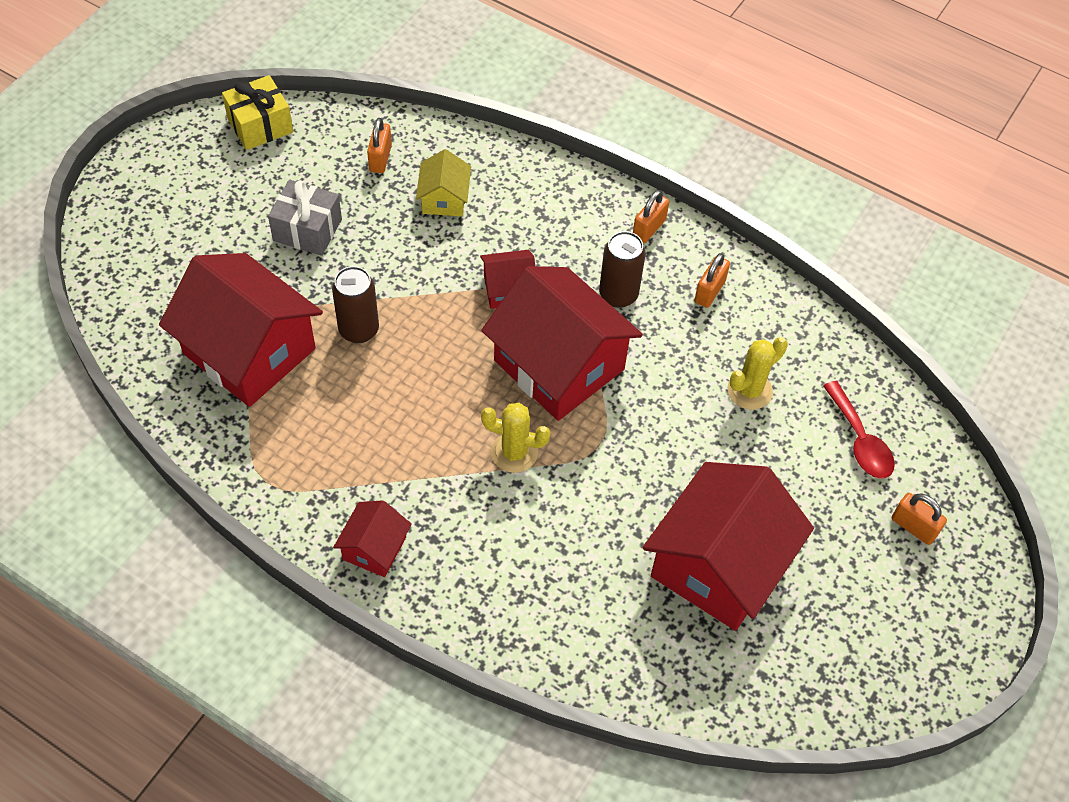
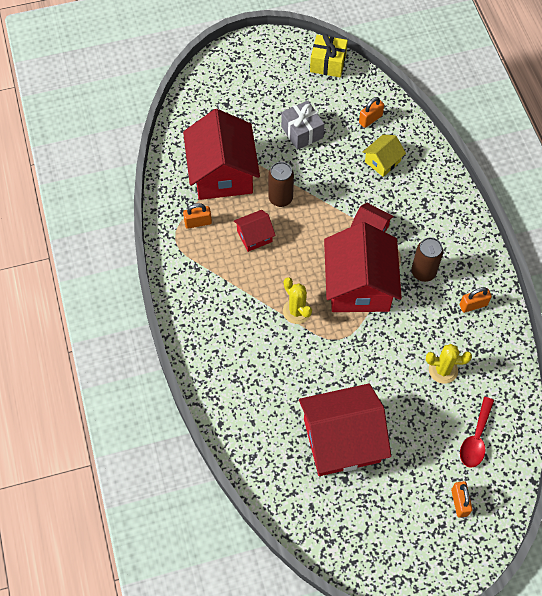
camera: 45 degrees right, 5 degrees up
red house [333,500,412,577] -> red house moved to [234,210,276,252]
orange padlock [633,190,669,243] -> orange padlock moved to [183,203,212,229]

